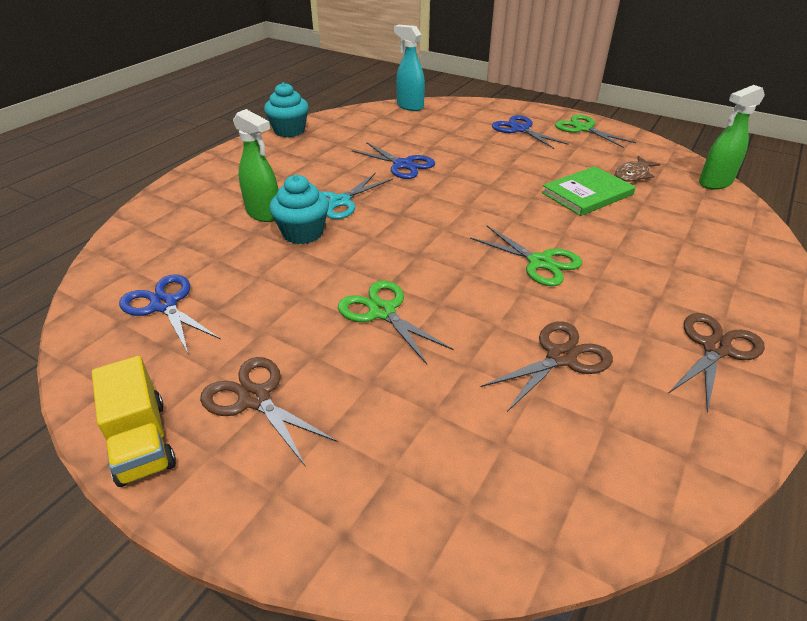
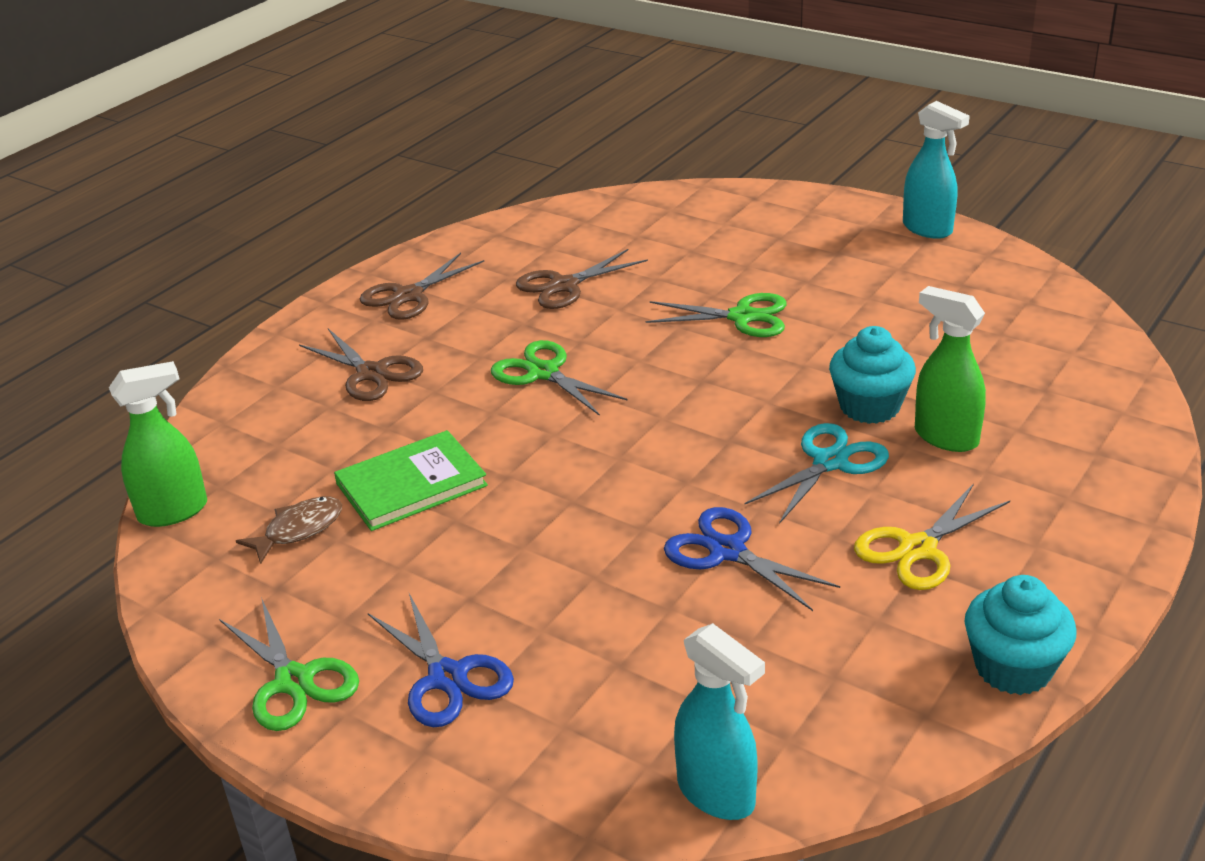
camera: 175 degrees left, 5 degrees down
yellow truck [92,356,176,487] -> turquoise spray bottle [903,101,970,239]
blue scissors [119,274,221,353] -> none
brown scissors [200,357,338,467] -> brown scissors moved to [299,329,423,401]
green scissors [338,280,453,364] -> green scissors turned 45 degrees counterclockwise [646,293,786,337]
none -> yellow scissors [854,484,1010,590]

